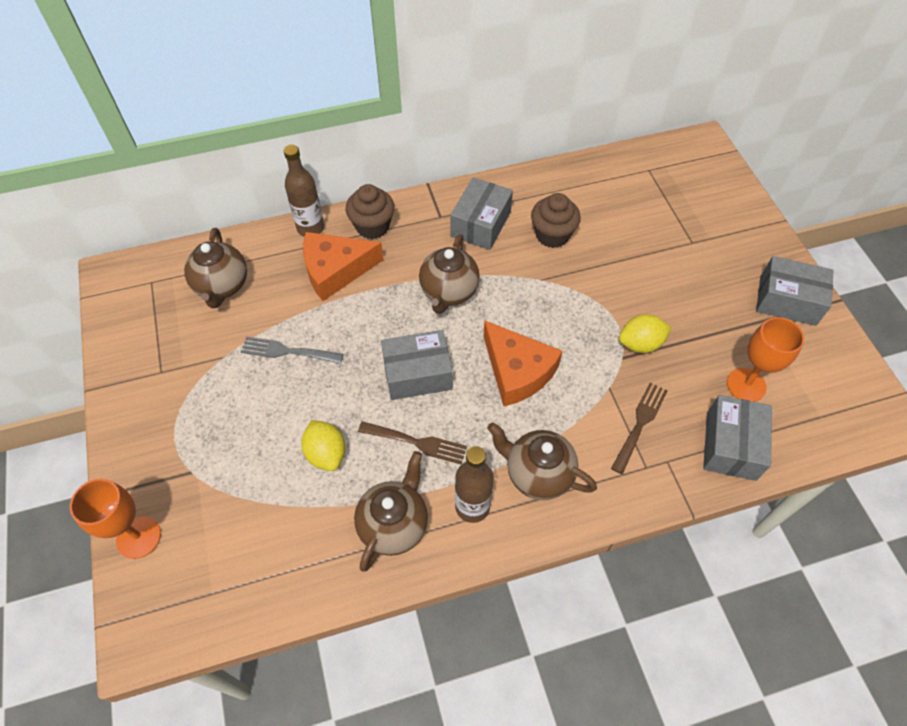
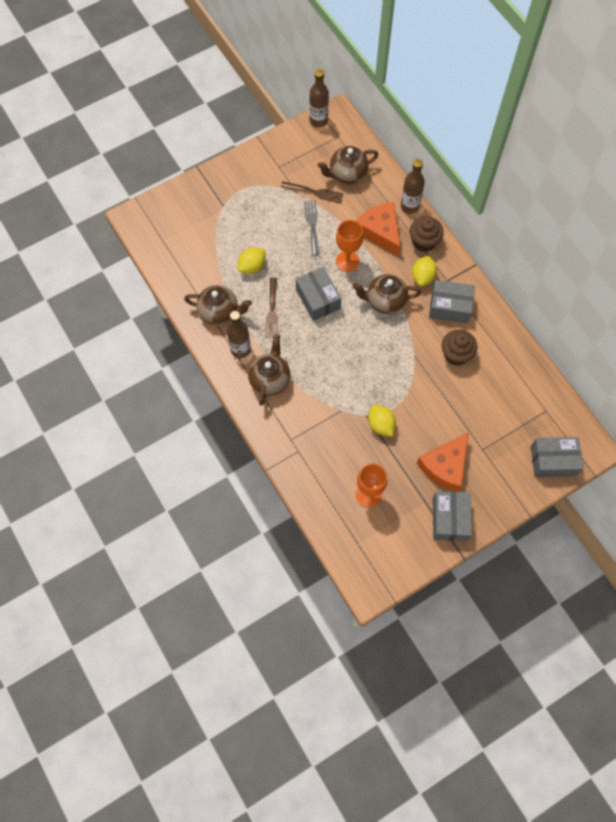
camera: 75 degrees right, 10 degrees up
orange goblet [70,479,161,559] -> orange goblet moved to [336,220,363,272]
orange cheese [483,321,563,406] -> orange cheese moved to [417,432,469,492]
brown fork [611,383,668,474] -> brown fork moved to [281,181,344,203]
grey box [703,395,772,481] -> grey box moved to [531,437,583,477]
none -> brown bottle [309,69,329,128]
none -> yellow lemon [412,255,437,286]

